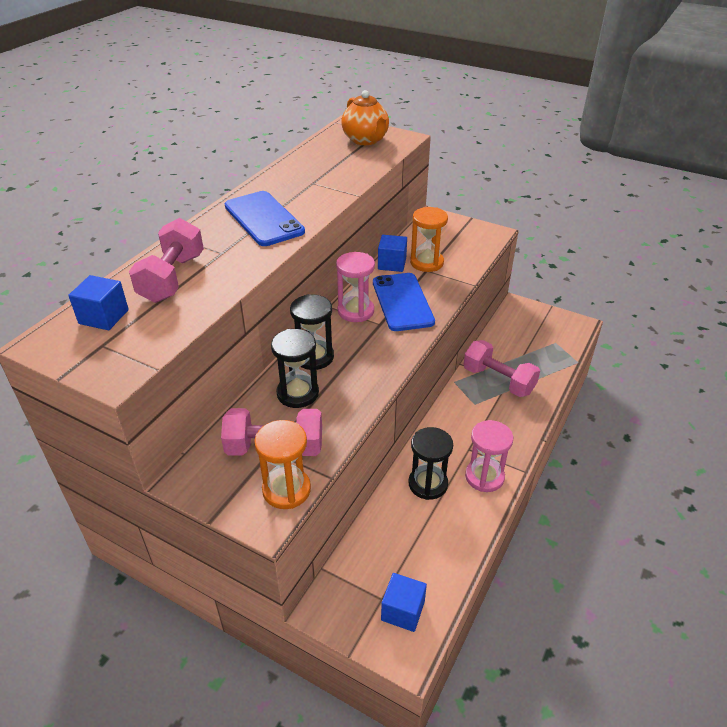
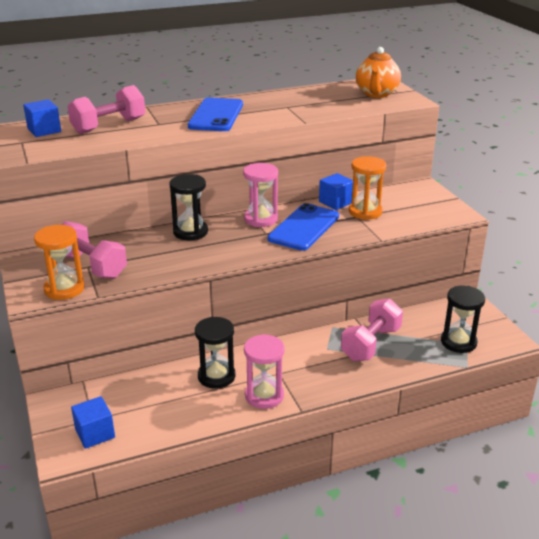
camera: 40 degrees right, 10 degrees down
black hourglass [271,329,319,408] -> black hourglass moved to [441,286,485,353]
pink dumbbell [463,340,540,397] -> pink dumbbell turned 45 degrees clockwise [341,298,403,361]

